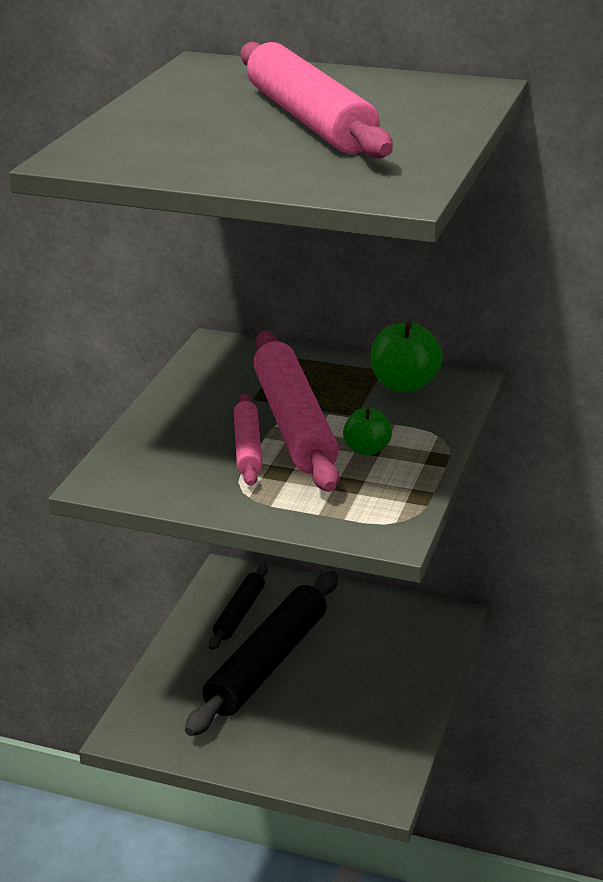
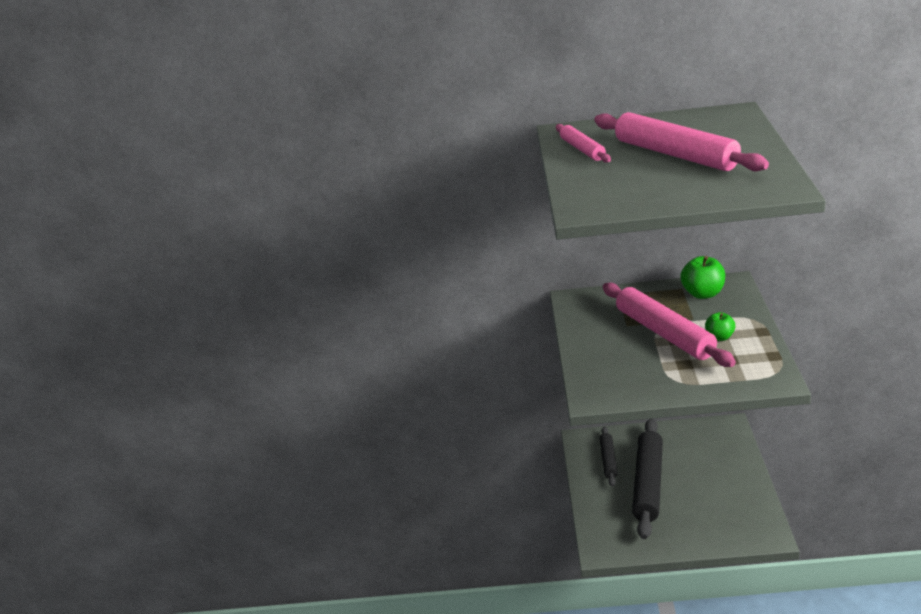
camera: 15 degrees left, 0 degrees up
pink rolling pin [234,394,262,486] -> pink rolling pin moved to [556,124,611,163]

